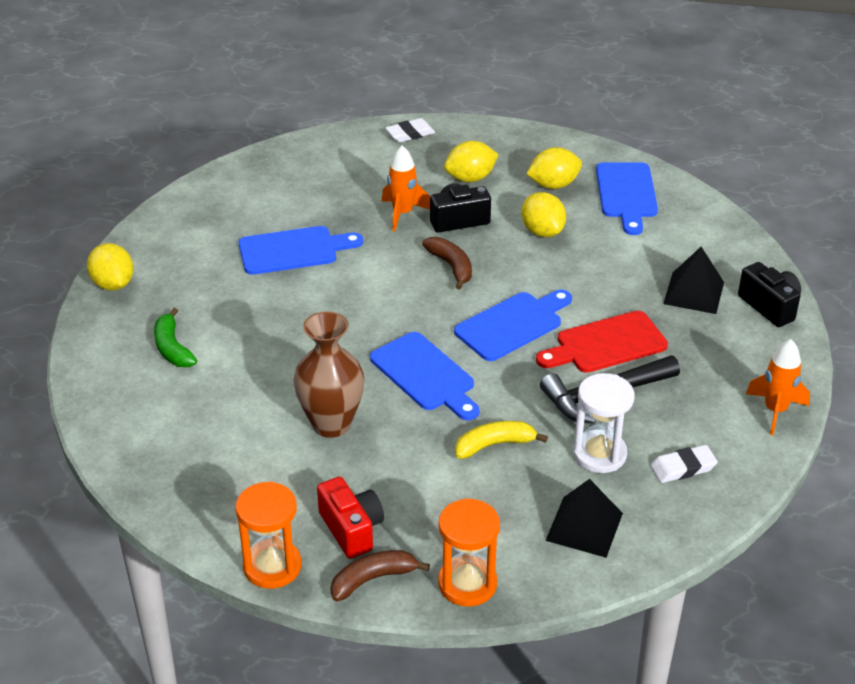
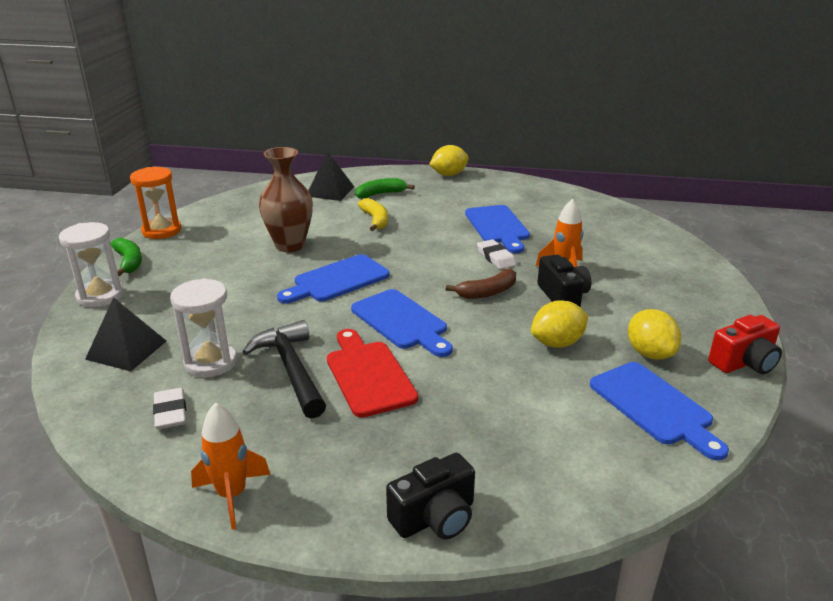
camera: 90 degrees right, 10 degrees down
red camera [317,477,384,559] -> red camera moved to [708,315,782,374]
brown banana [331,550,430,601] -> green banana [111,237,142,276]
white eraser [385,118,435,142] -> white eraser moved to [477,239,516,269]
orange hourglass [438,498,500,607] -> white hourglass [59,222,124,307]
yellow lemon [444,141,499,182] -> none
yellow banana [455,421,548,459] -> yellow banana moved to [358,198,388,231]
blue cutting board [596,162,658,235] -> blue cutting board turned 120 degrees counterclockwise [590,362,729,461]
black pyramid [663,247,724,314] -> black pyramid moved to [308,152,354,201]

